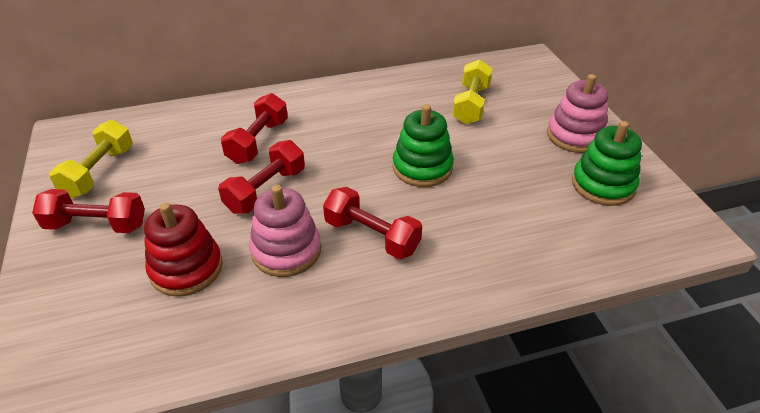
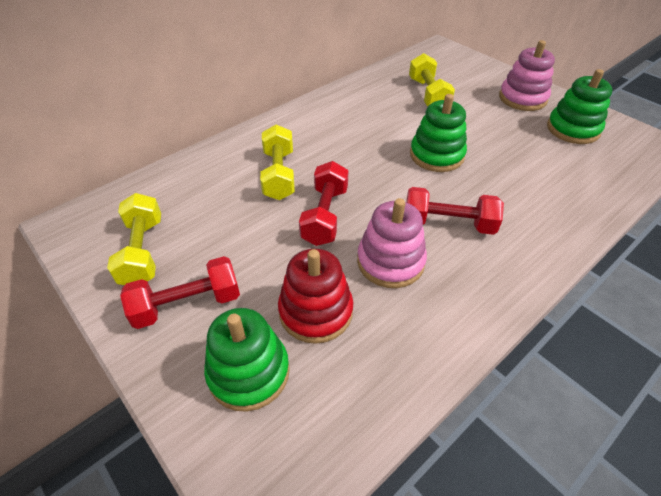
camera: 25 degrees left, 5 degrees up
red dumbbell [221,93,288,164] -> yellow dumbbell [260,125,295,200]
none -> green stacking toy [204,308,290,412]

